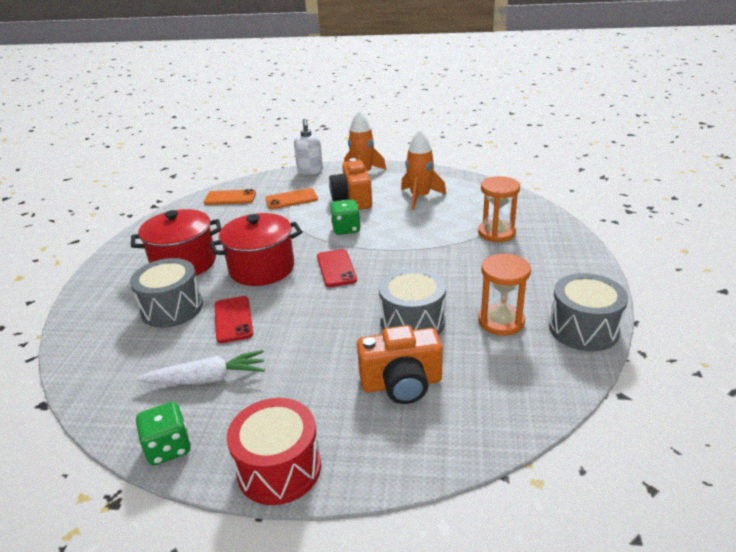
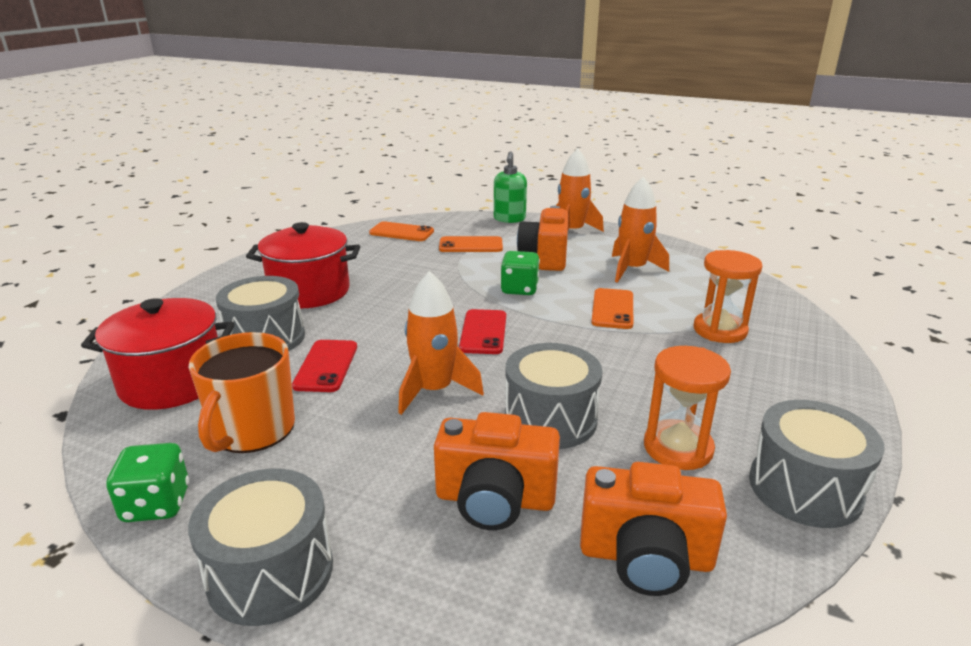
camera: 15 degrees right, 5 degrees down
white carrot [137,350,265,385] -> orange mug [189,332,295,453]
red pot [210,213,302,286] -> red pot moved to [81,298,234,410]
red drum [227,398,321,505] -> grey drum [188,468,333,626]
white soap dispenser [294,119,323,175] -> green soap dispenser [494,151,527,223]
none -> orange rocket [398,271,484,415]
none -> orange camera [580,462,727,596]
none -> orange phone [591,288,633,329]

